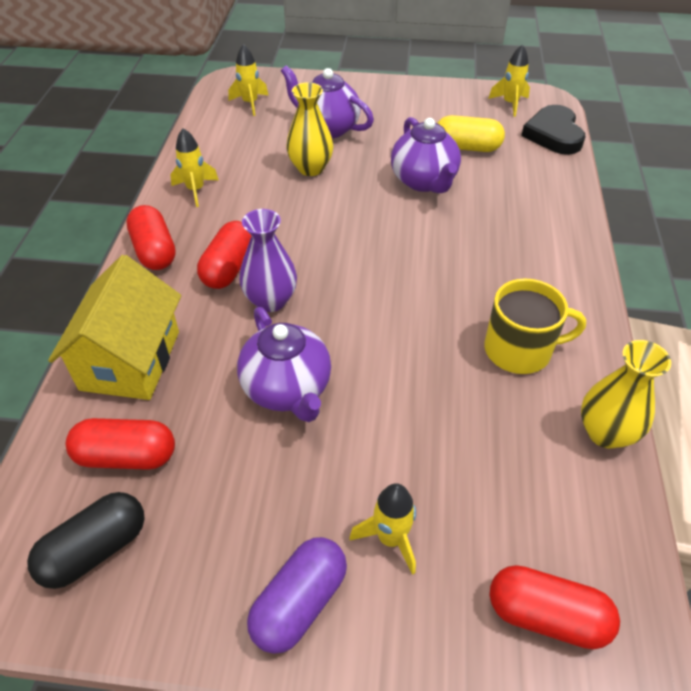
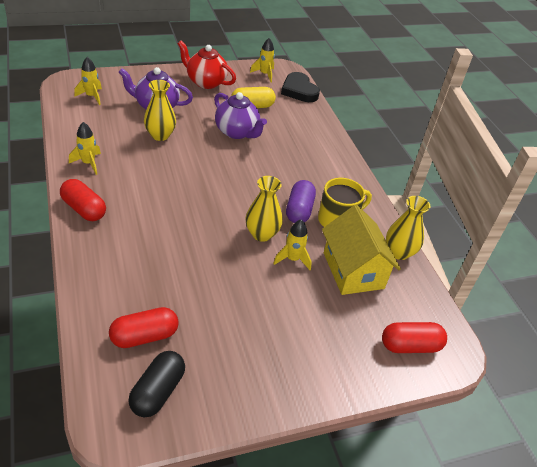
camera: 30 degrees left, 5 degrees down
yellow house [48,255,181,400] -> yellow house moved to [322,205,401,295]
red capsule [197,221,251,289] -> none
purple teapot [237,307,331,422] -> none
purple vase [239,209,297,312] -> none
purple capsule [247,537,347,654] -> purple capsule moved to [286,180,316,223]
yellow rocket [350,483,416,575] -> yellow rocket moved to [273,220,312,270]
none -> red teapot [178,40,236,89]
none -> yellow vase [246,176,283,242]

